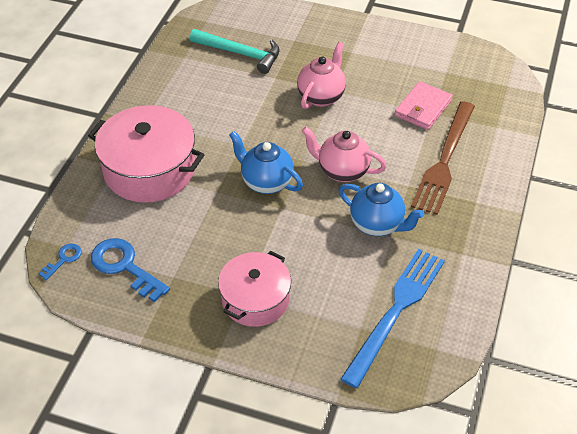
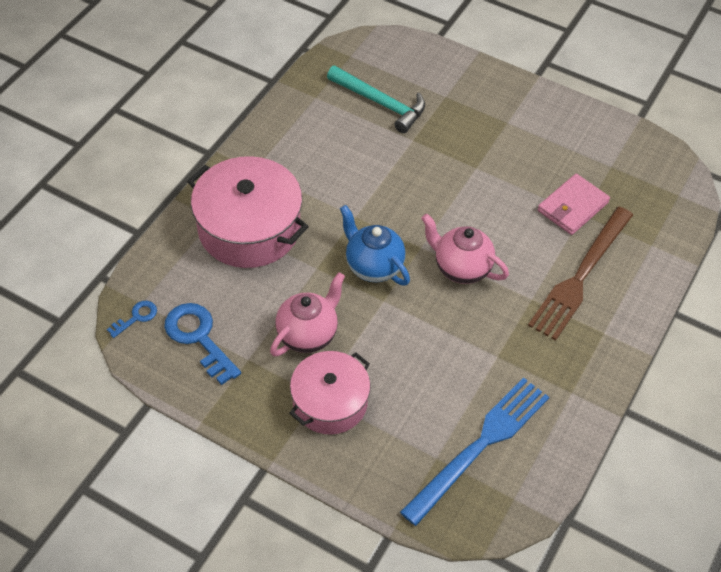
camera: 10 degrees right, 5 degrees up
pink teapot [297,42,346,109] -> pink teapot moved to [270,272,345,356]
blue teapot [339,183,424,236] -> none

